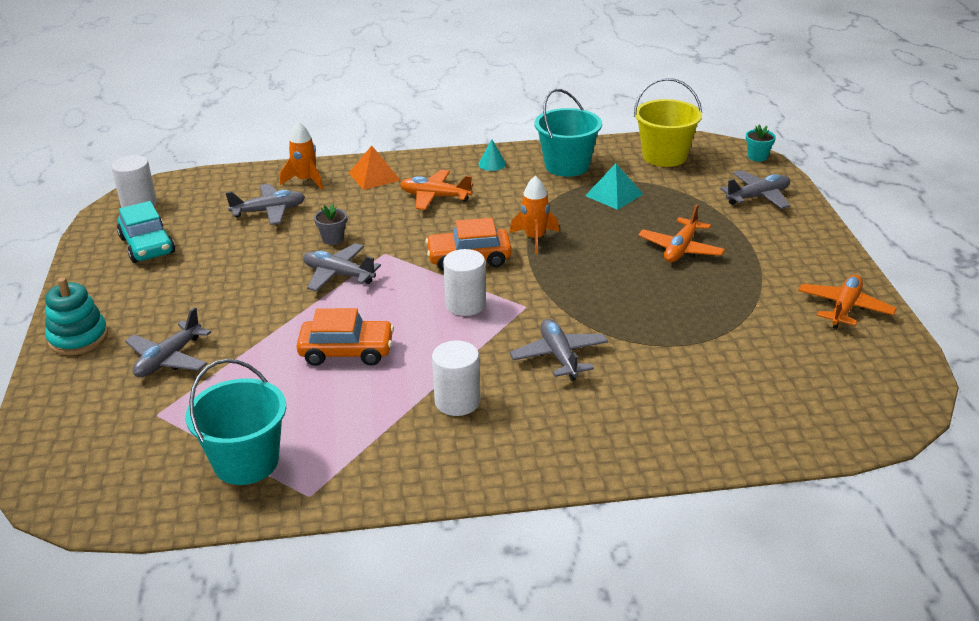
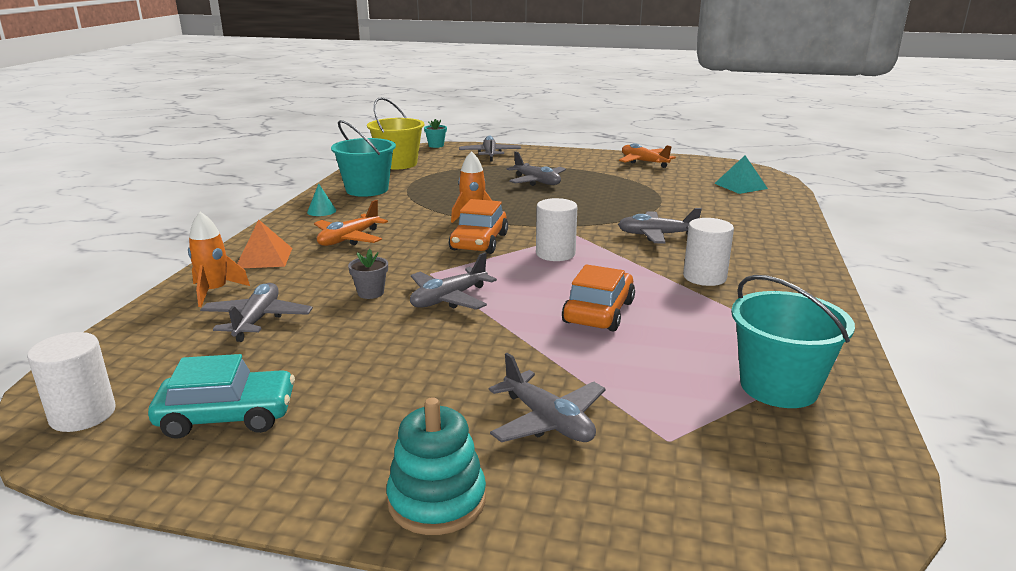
camera: 70 degrees left, 10 degrees down
turquoise pyramid [585,163,643,210] -> turquoise pyramid moved to [714,155,768,194]
orange plane [638,204,725,262] -> grey plane [506,151,566,186]

